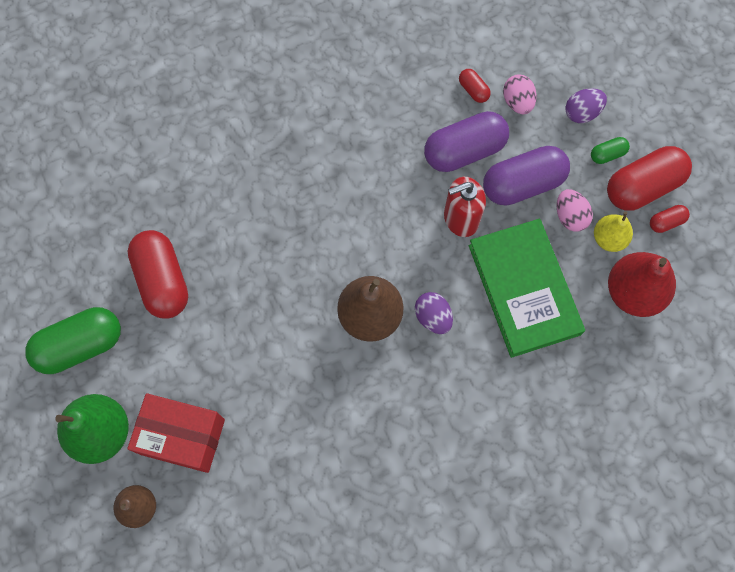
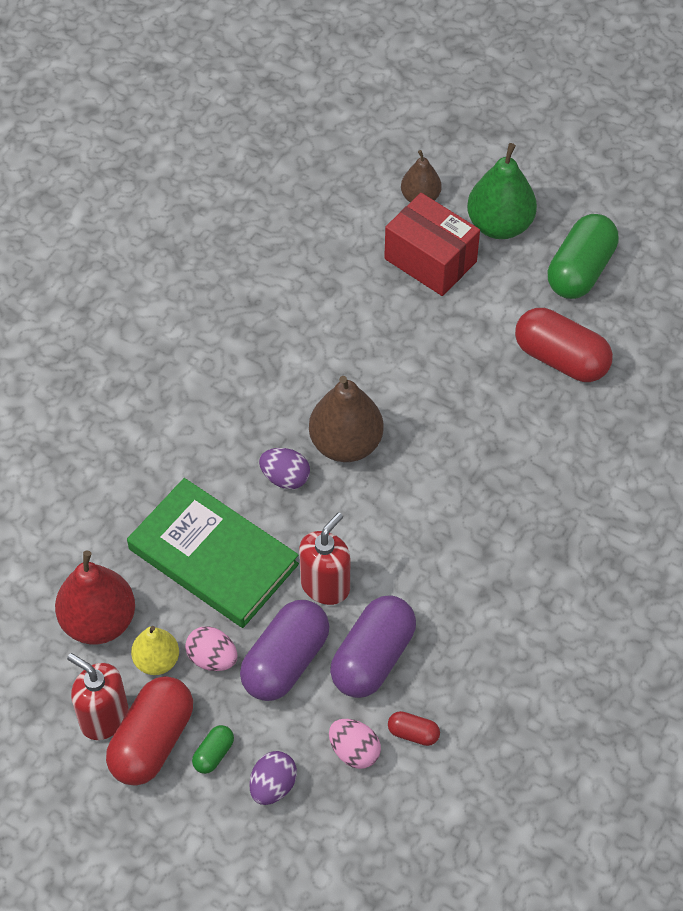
camera: 145 degrees right, 15 degrees down
red box [128,393,225,473] -> red box turned 60 degrees clockwise [384,193,480,296]
red capsule [650,205,690,233] -> red soap dispenser [67,653,128,740]

